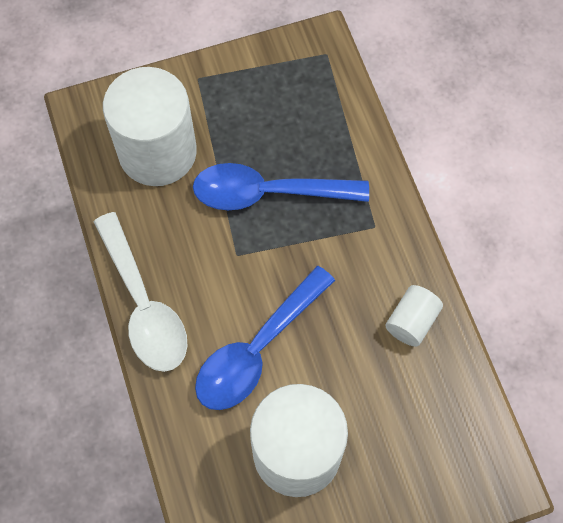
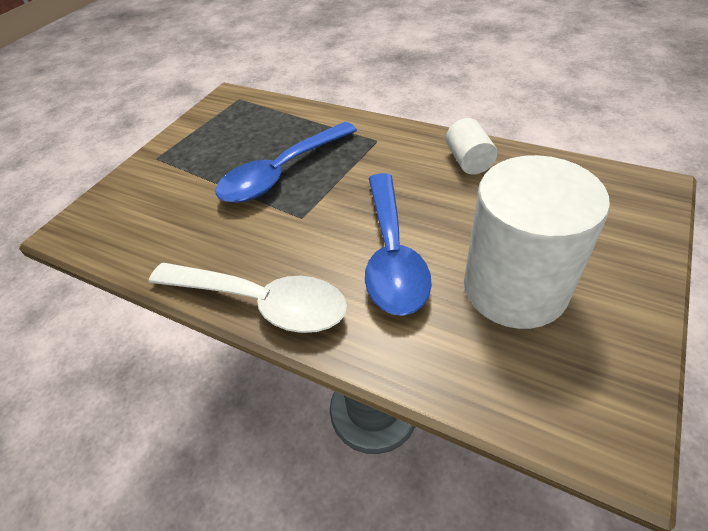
camera: 40 degrees left, 20 degrees down
white cylinder [103,67,197,186] -> none

